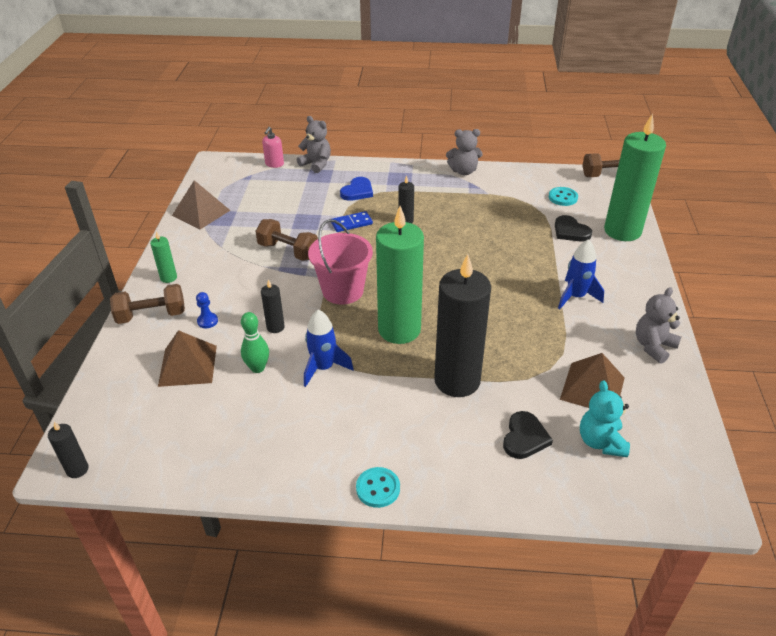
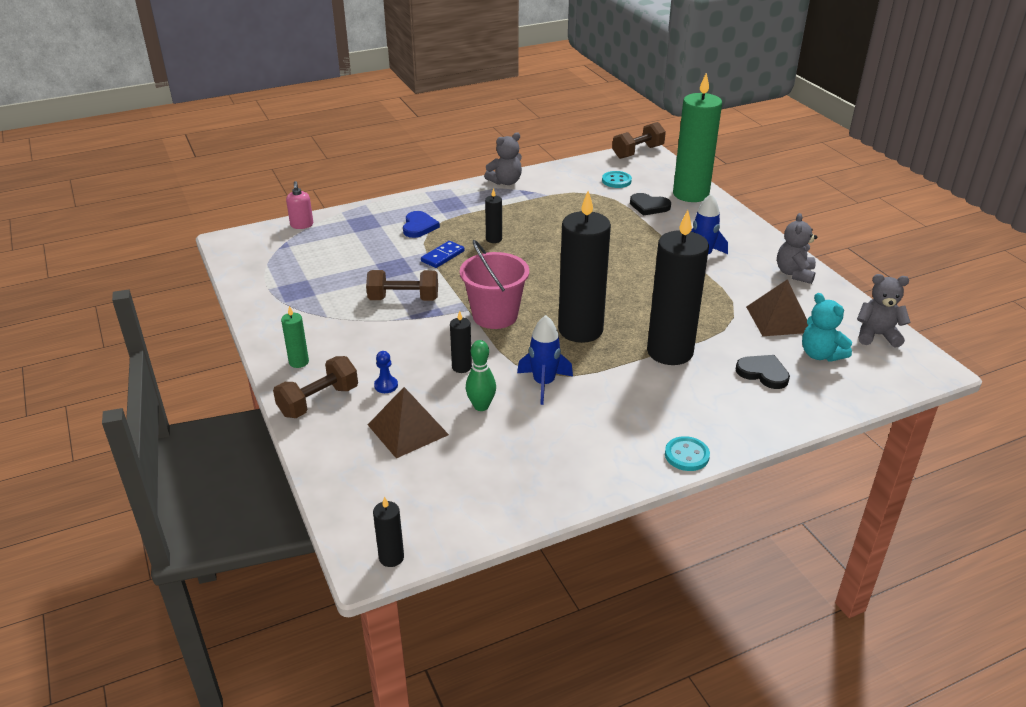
camera: 30 degrees left, 5 degrees down
brown pyramid [172,180,230,229] -> none
grey teddy bear [297,116,331,173] -> grey teddy bear moved to [857,274,911,347]
green candle [376,206,424,344] -> black candle [558,191,611,343]
black heart [503,411,553,459] -> black heart turned 45 degrees counterclockwise [736,355,790,389]

